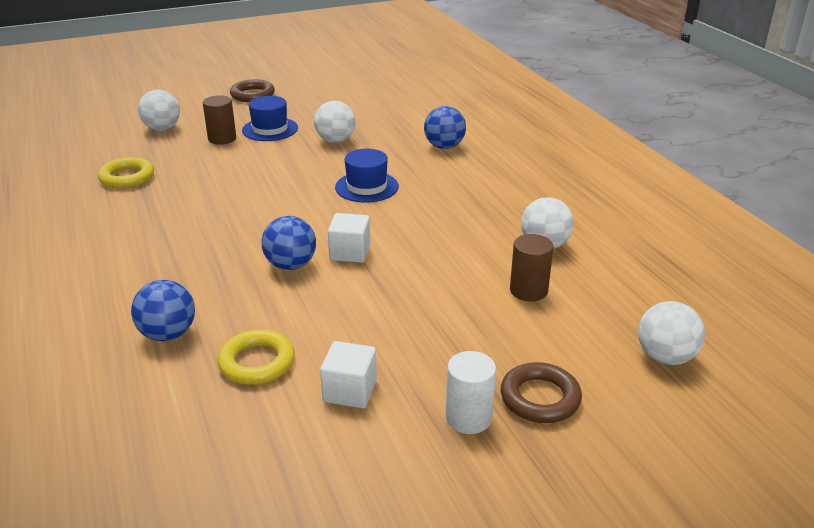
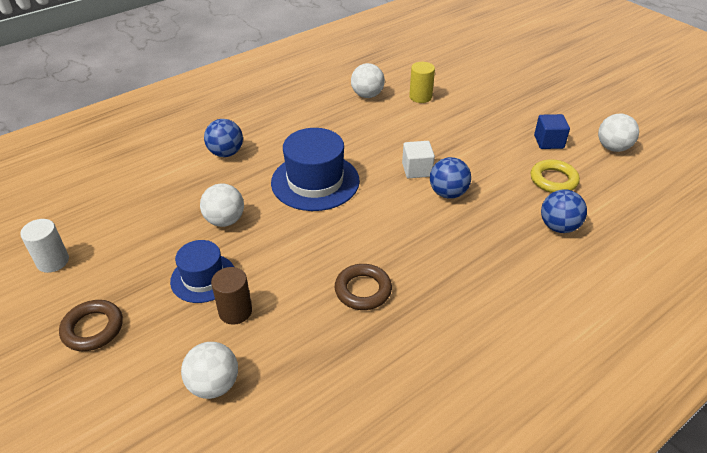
camera: 105 degrees left, 10 degrees up
yellow ring [98,157,154,189] -> none
white cube [320,341,377,408] -> blue cube [534,114,570,149]
blue hat [335,149,399,203] -> blue hat [271,128,360,211], size x1.60
white cylinder [446,351,496,434] -> white cylinder moved to [20,219,69,273]
brown ring [501,362,582,423] -> brown ring moved to [335,264,392,310]
brown cylinder [510,234,553,301] -> yellow cylinder [409,62,435,103]
white ball [638,301,705,365] -> white ball moved to [598,113,639,152]

